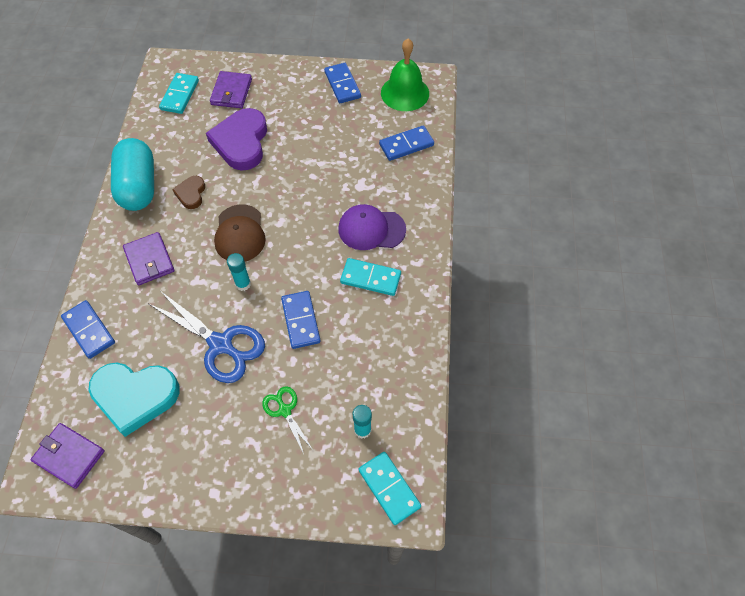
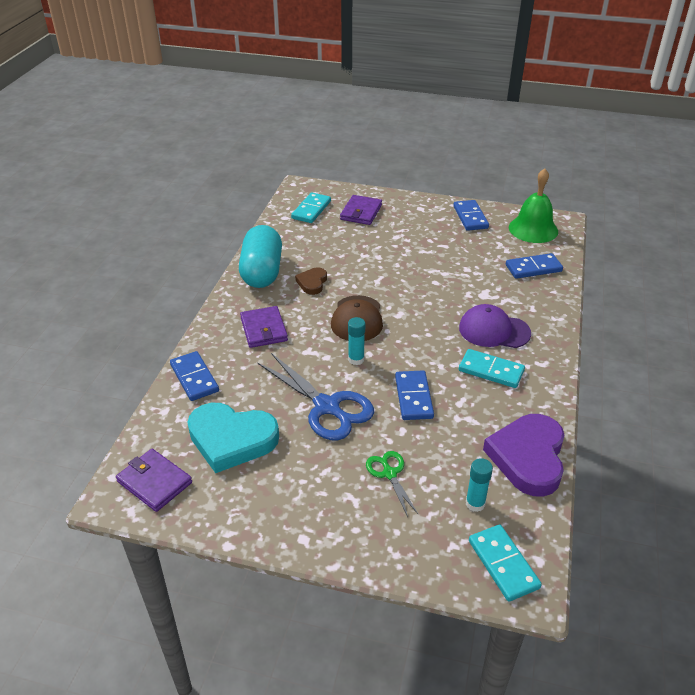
camera: 10 degrees right, 20 degrees down
purple heart [206,108,267,171] -> purple heart moved to [483,414,565,497]

